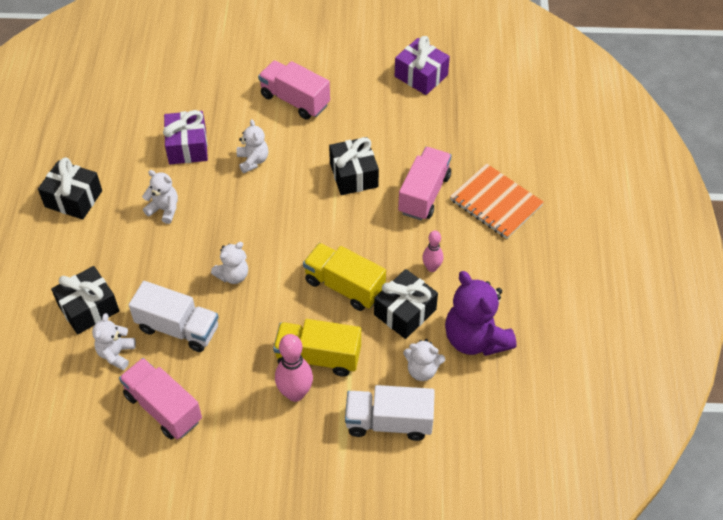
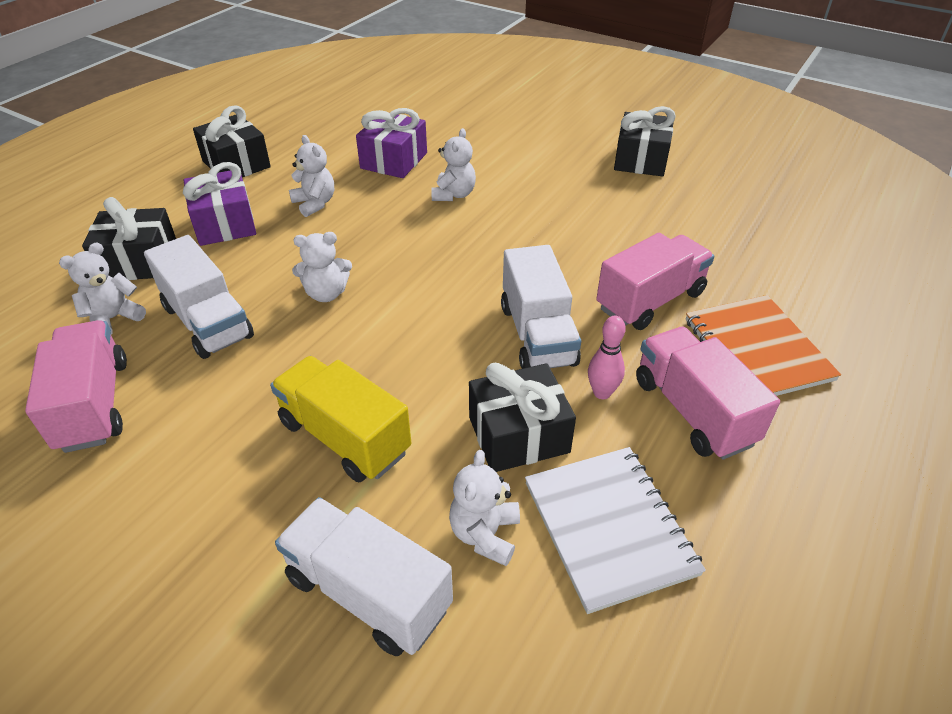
camera: 30 degrees right, 10 degrees down
pink truck [258,61,330,120] -> pink truck moved to [636,327,780,460]
pink bowling pin [275,334,313,402] -> none
yellow truck [303,243,386,311] -> none
black gift [329,137,379,195] -> black gift moved to [614,106,676,176]
purple gift [395,36,450,95] -> purple gift moved to [183,162,256,246]
white teddy bear [403,339,445,381] -> white teddy bear turned 60 degrees clockwise [449,450,520,566]
purple teddy bear [445,271,517,356] -> white notebook [525,447,706,614]
none -> white truck [501,245,581,369]

